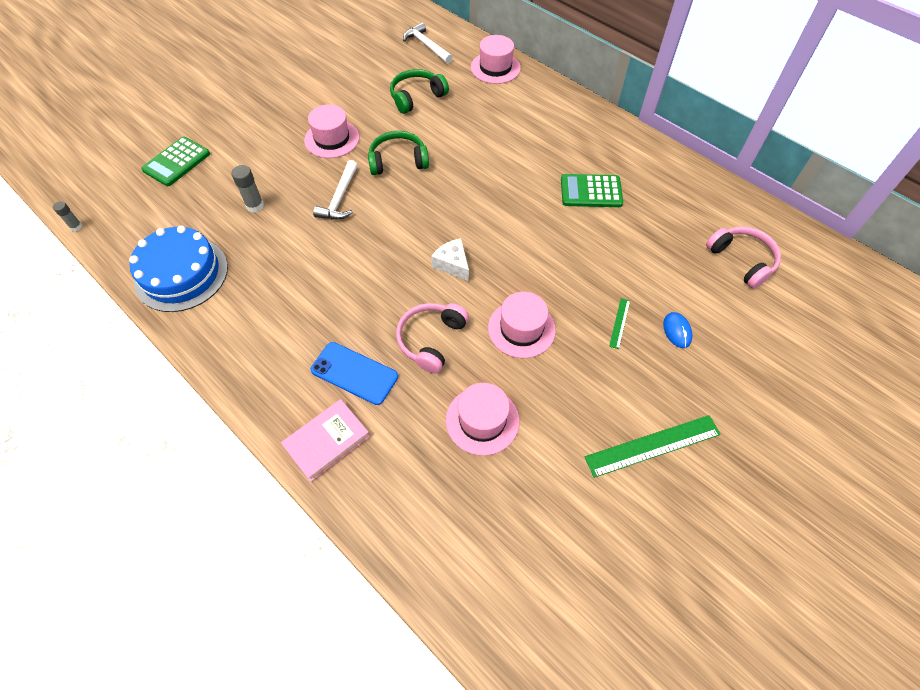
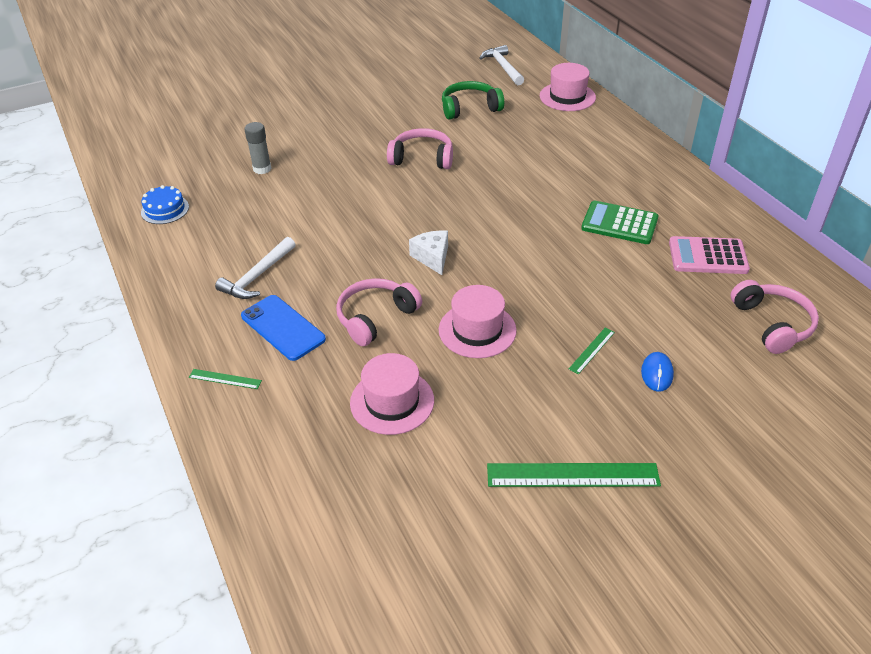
camera: 20 degrees right, 15 degrees down
grey glue stick [53,201,82,231] -> none
blue cake [129,225,228,312] -> blue cake [141,185,189,224], size x0.50
green calculator [141,137,210,186] -> none
pink book [281,399,370,482] -> green ruler [189,369,262,389]
pink hat [304,104,359,158] -> none
white hammer [313,160,358,220] -> white hammer moved to [215,237,296,299]
green headphones [368,131,429,175] -> pink headphones [387,128,453,169]
none -> pink calculator [669,236,750,274]

